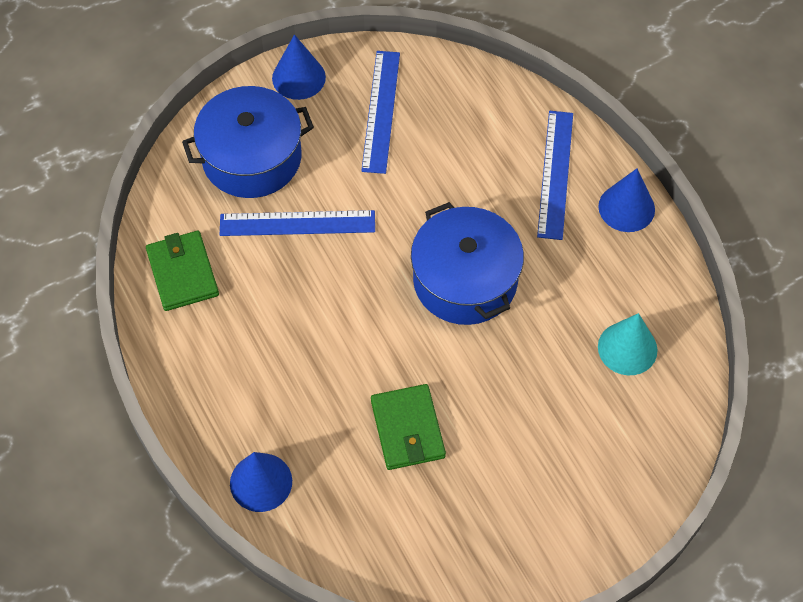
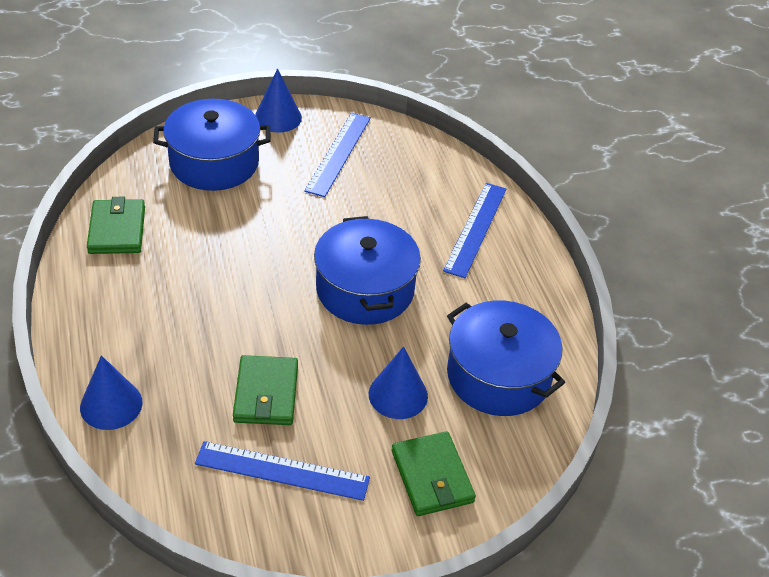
camera: 10 degrees right, 15 degrees down
blue ruler [220,210,375,236] -> blue ruler moved to [195,441,370,501]
blue cone [598,168,655,232] -> blue cone moved to [369,346,428,419]
turquoise cone [598,313,658,375] -> blue pot [447,300,565,416]
none -> green wallet [392,431,476,516]

